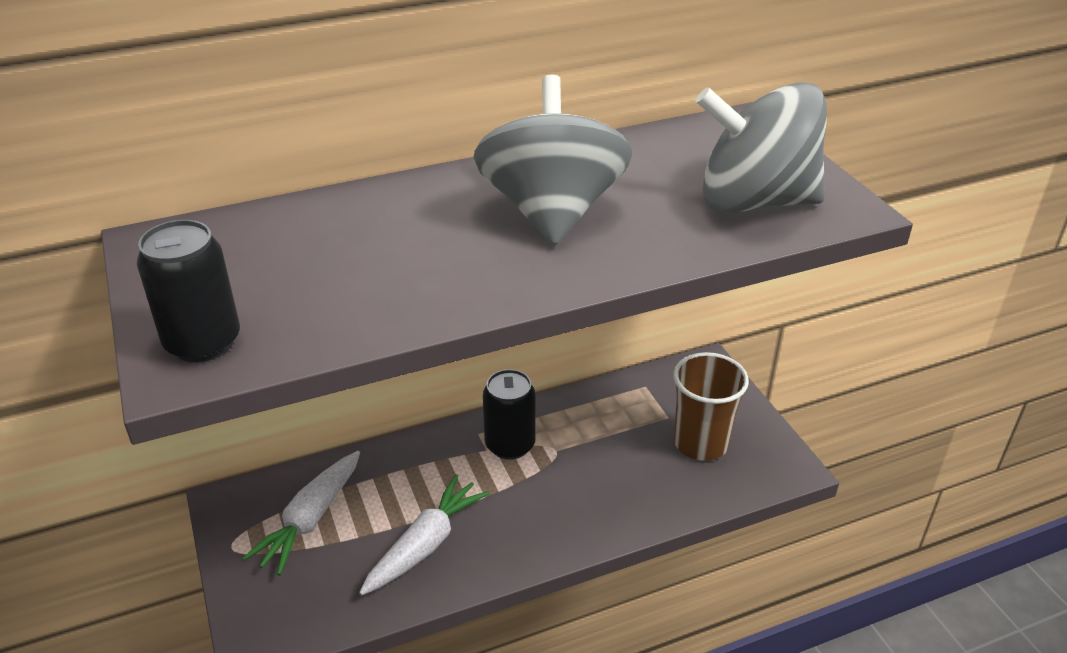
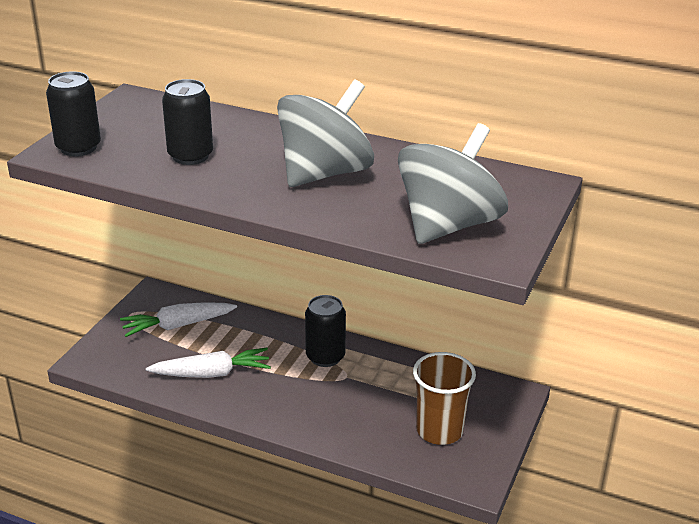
camera: 45 degrees right, 5 degrees down
grey spinning top [696,82,827,213] -> grey spinning top turned 75 degrees clockwise [398,123,508,244]
none -> black can [162,79,213,165]

